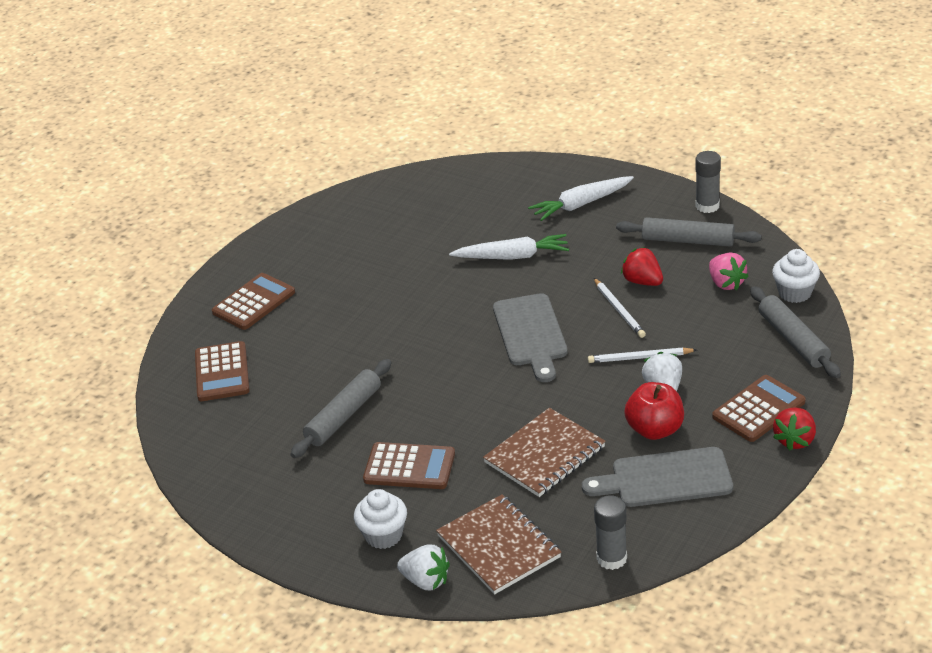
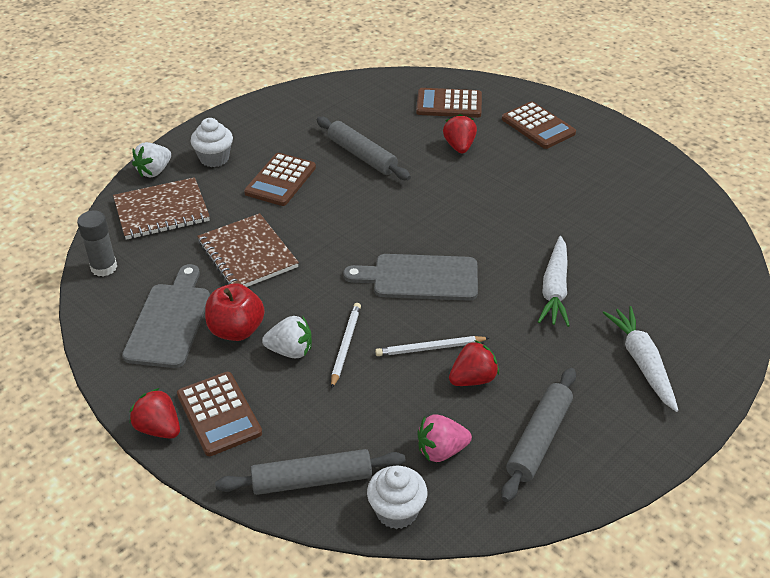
camera: 100 degrees right, 5 degrees up
grey glue stick [695,151,721,213] -> none
none -> red strawberry [443,114,477,154]

